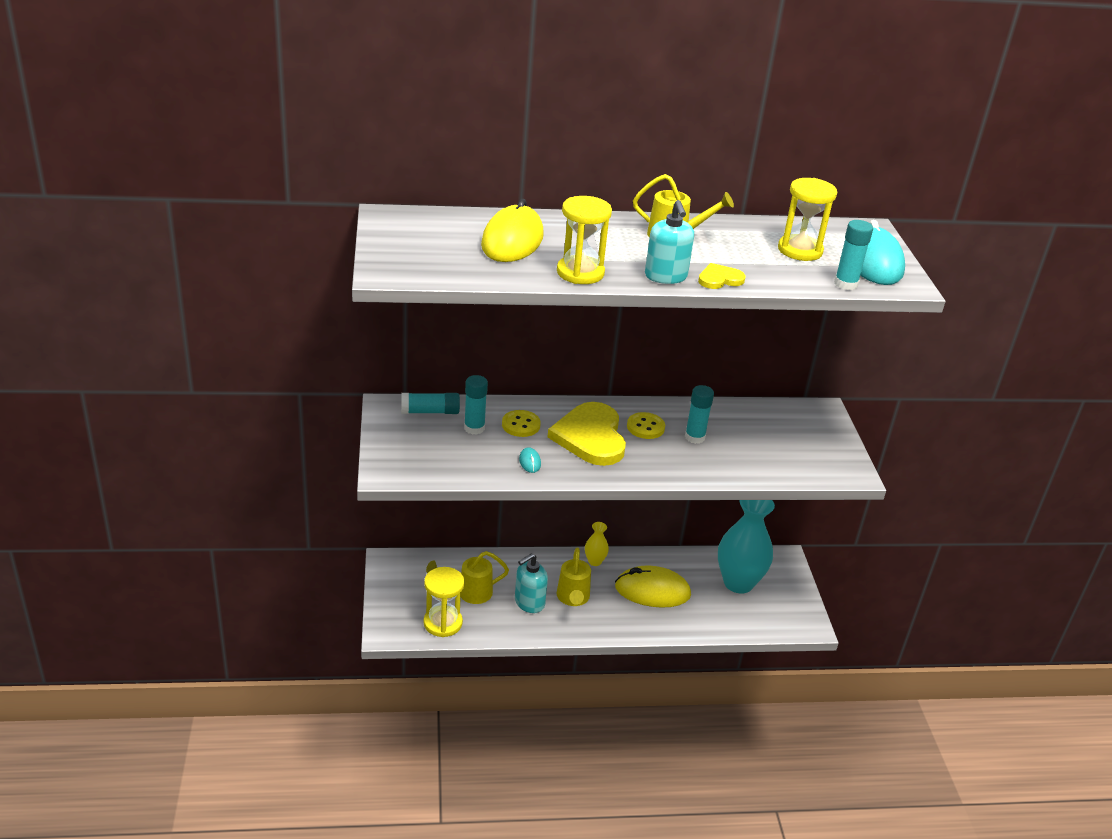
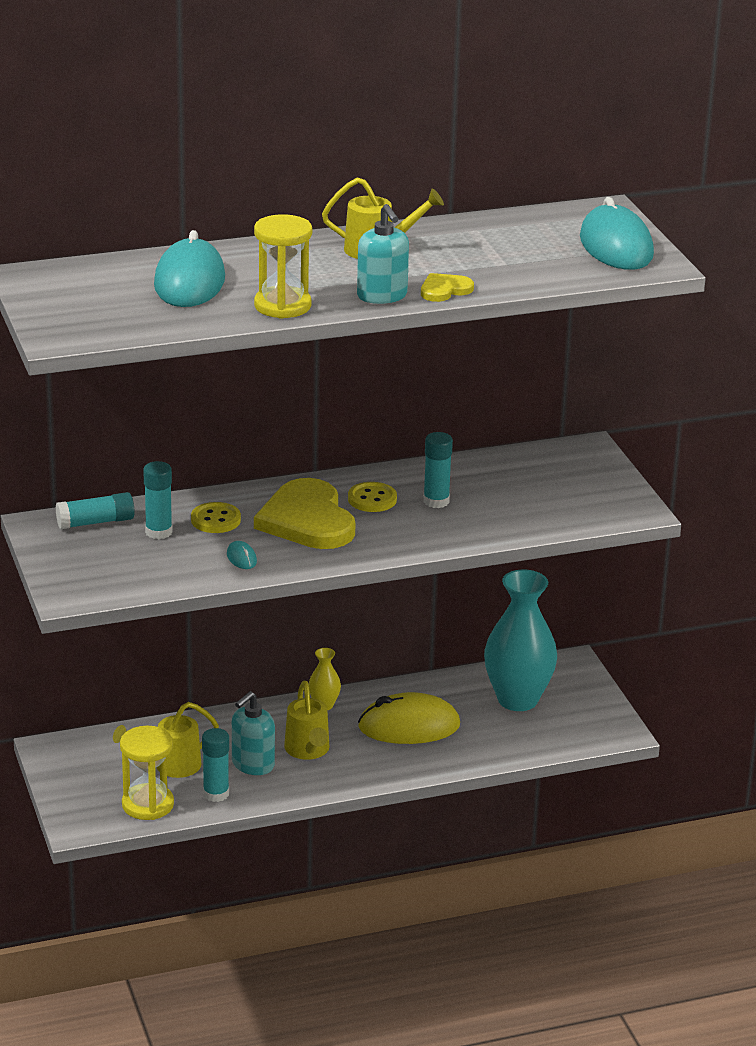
camera: 10 degrees left, 5 degrees down
yellow mouse [481,199,544,262] -> turquoise mouse [154,230,225,307]
yellow hourglass [778,178,837,261] -> none
turquoise glue stick [834,220,873,290] -> turquoise glue stick moved to [202,728,229,802]

